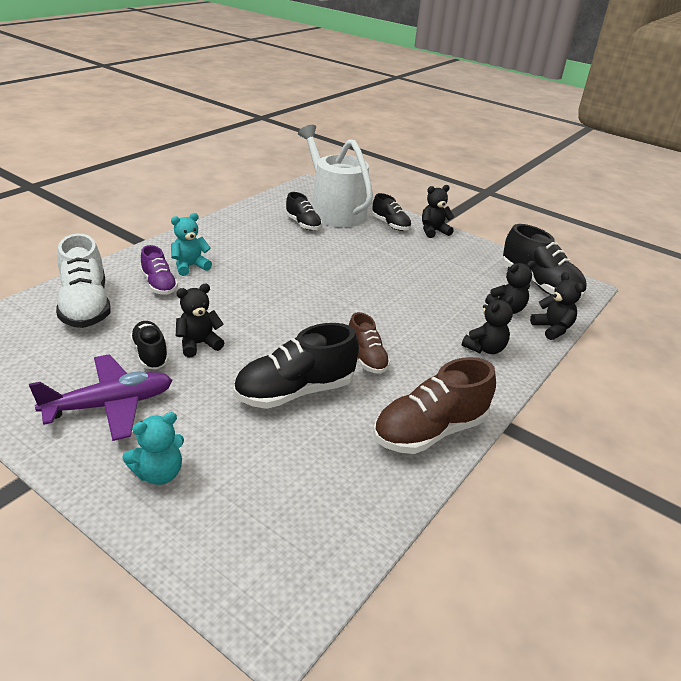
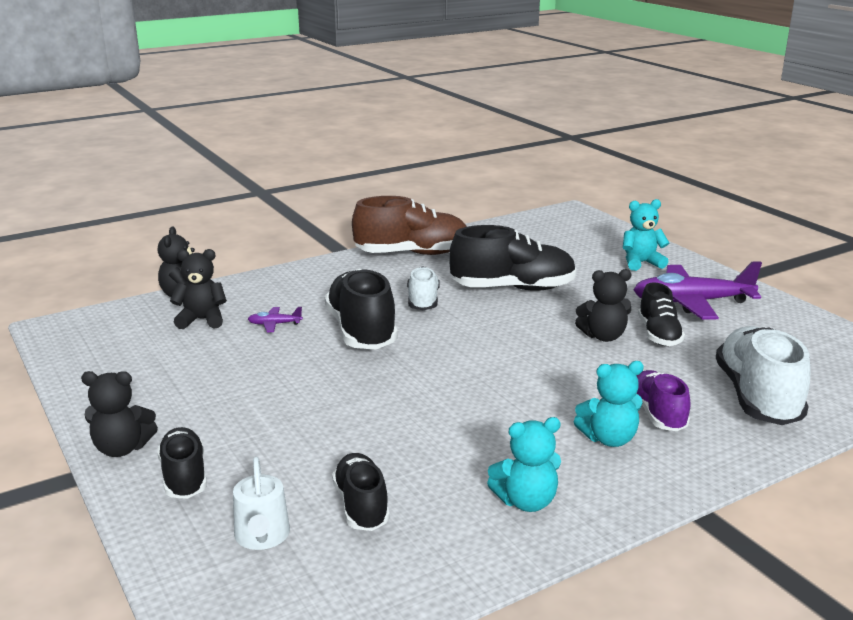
camera: 155 degrees left, 10 degrees down
white watering can [298,125,373,227] -> white watering can [233,457,290,550], size x0.42
brown shoe [349,312,390,374] -> white shoe [407,266,440,310]
black teddy bear [462,296,513,354] -> none
black shoe [502,224,586,299] -> black shoe moved to [325,268,398,349]
none -> purple plane [248,307,303,332]
none -> turquoise teddy bear [487,417,561,512]

